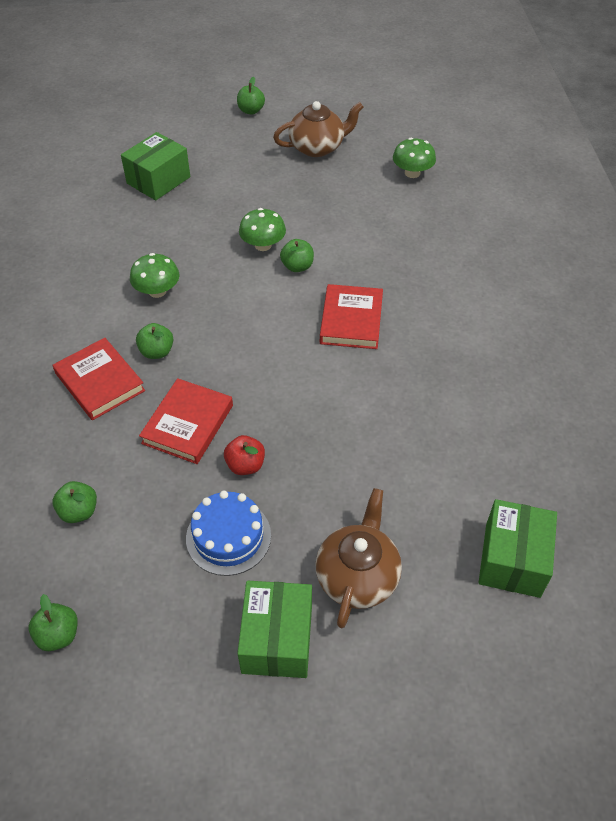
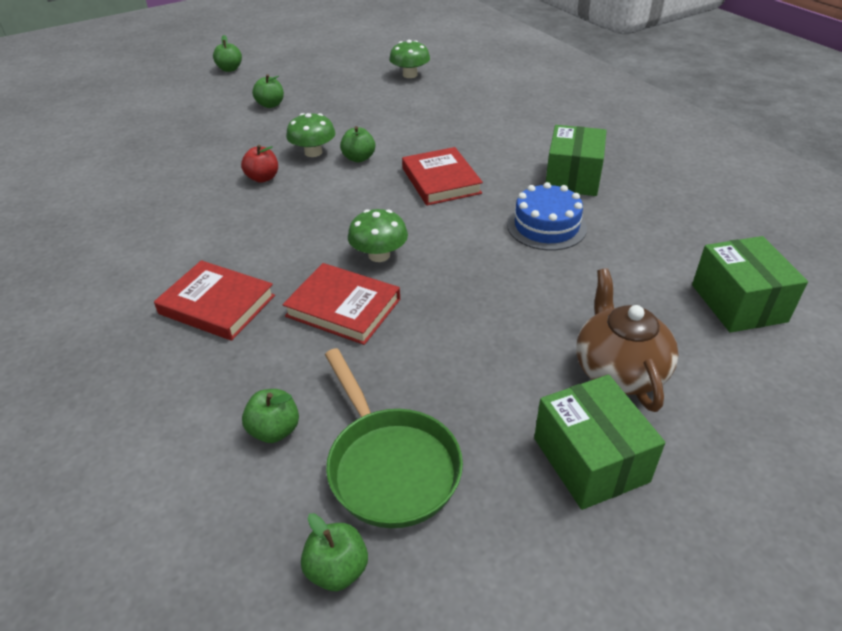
camera: 25 degrees left, 10 degrees down
green box [121,132,190,200] -> green box moved to [546,125,607,196]
green mushroom [130,253,179,298] -> green mushroom moved to [348,209,408,262]
green apple [136,323,174,359] -> green apple moved to [252,74,284,108]
red book [139,378,233,464] -> red book turned 60 degrees counterclockwise [283,263,400,345]
blue cake [186,491,271,576] -> blue cake moved to [507,182,587,250]
red apple [224,435,265,475] -> red apple moved to [241,145,278,183]
brown teapot [273,101,363,157] -> none
none -> green pan [325,348,463,528]

